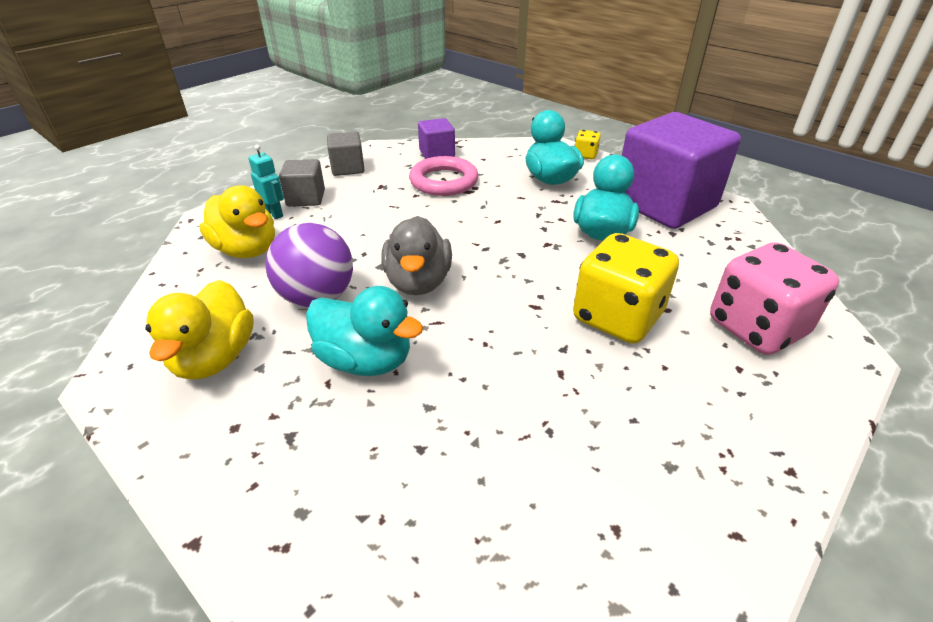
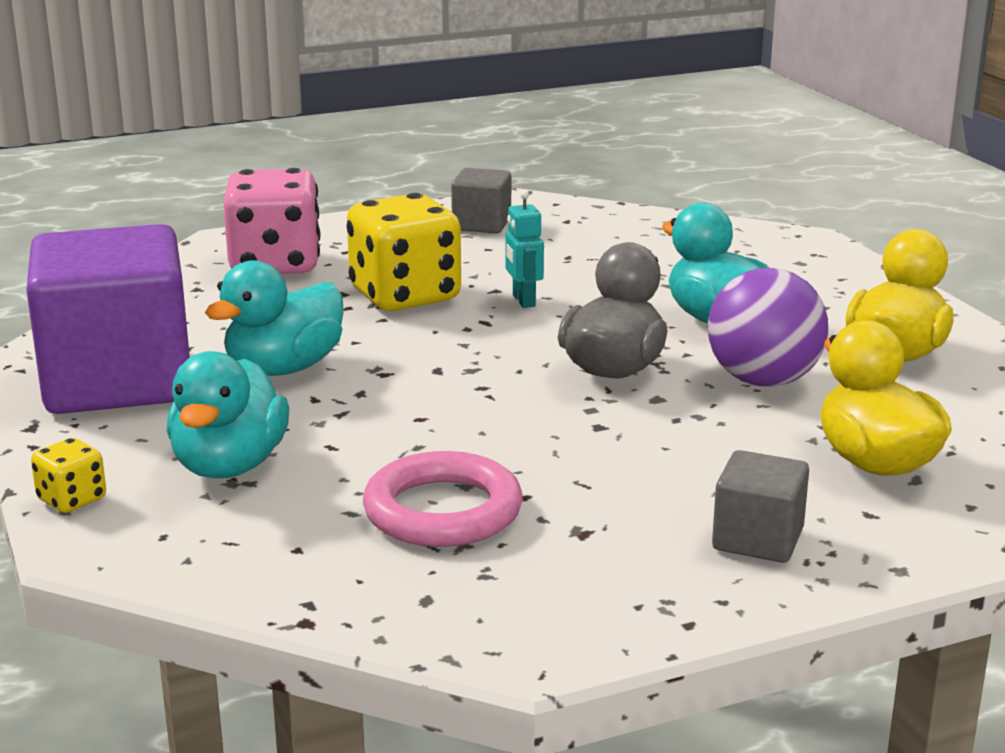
camera: 155 degrees left, 15 degrees down
turquoise robot [248,145,284,219] -> turquoise robot moved to [505,191,544,308]
grey cube [327,132,365,176] -> grey cube moved to [451,168,511,233]
purple cube [418,118,455,159] -> none

